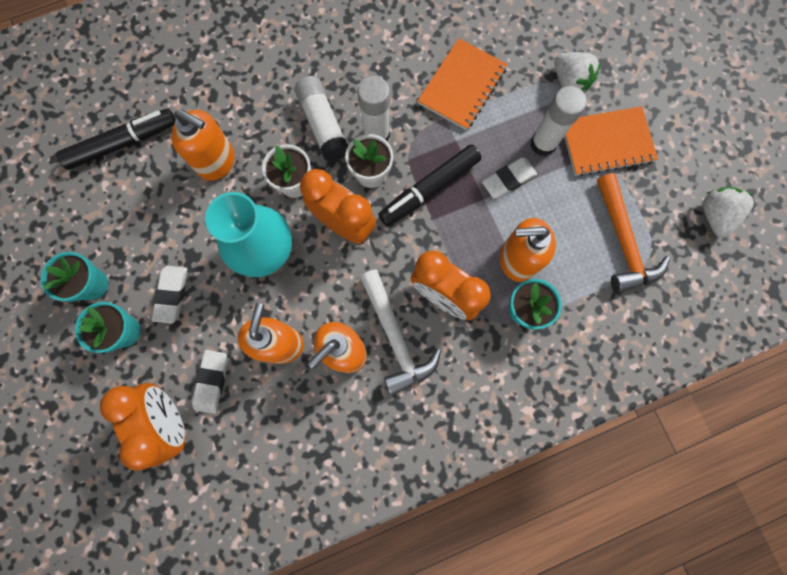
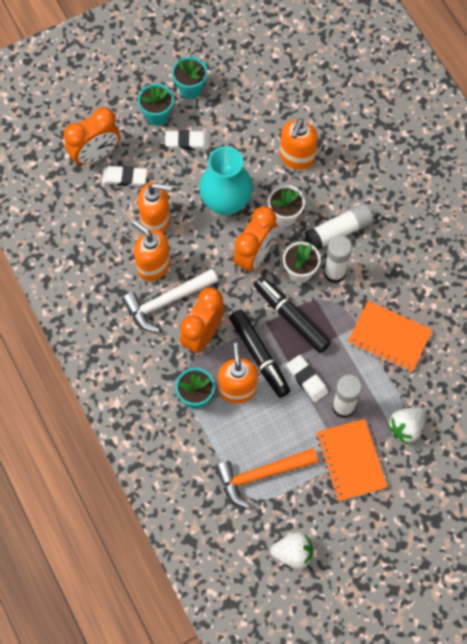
camera: 85 degrees right, 10 degrees down
black marker [56,109,176,170] -> black marker moved to [229,310,290,398]

